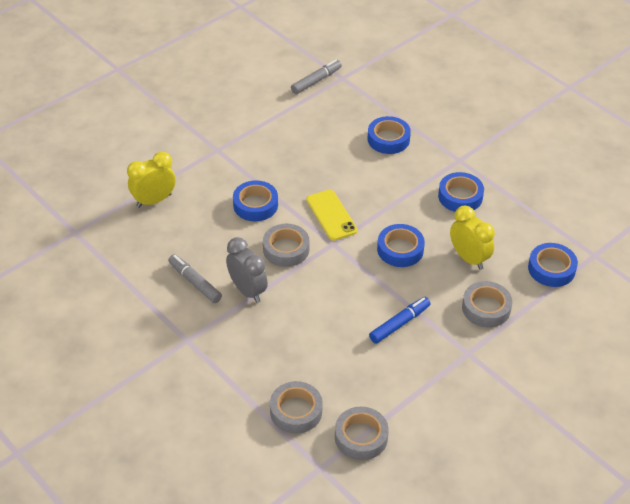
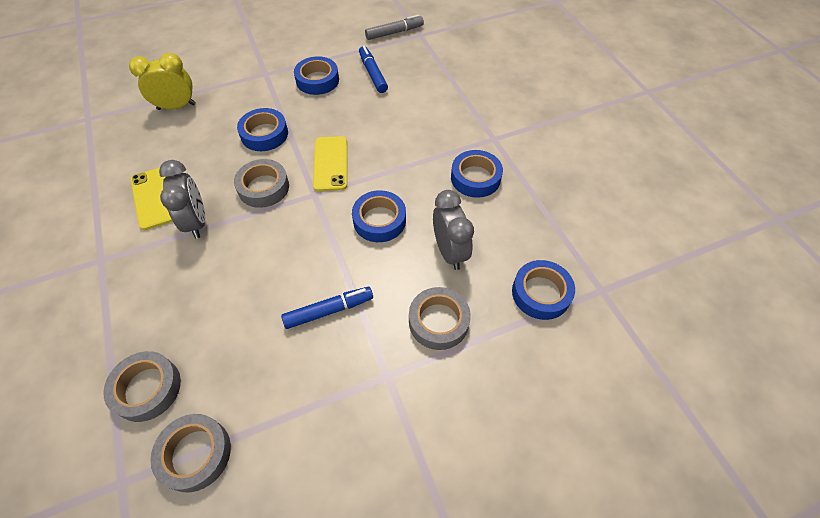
camera: 20 degrees right, 10 degrees up
grey marker [168,254,222,303] -> yellow phone [131,168,173,230]
blue tape [368,116,411,154] -> blue tape moved to [294,56,339,95]
yellow clock [450,206,495,270] -> grey clock [433,190,474,270]
none -> blue marker [359,46,388,93]

